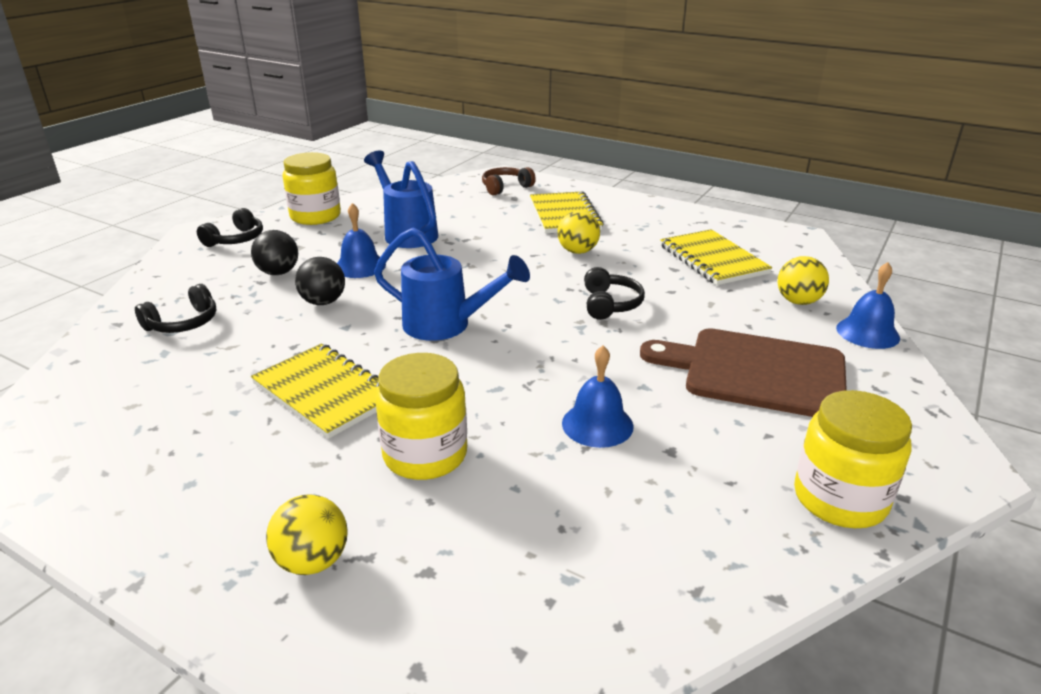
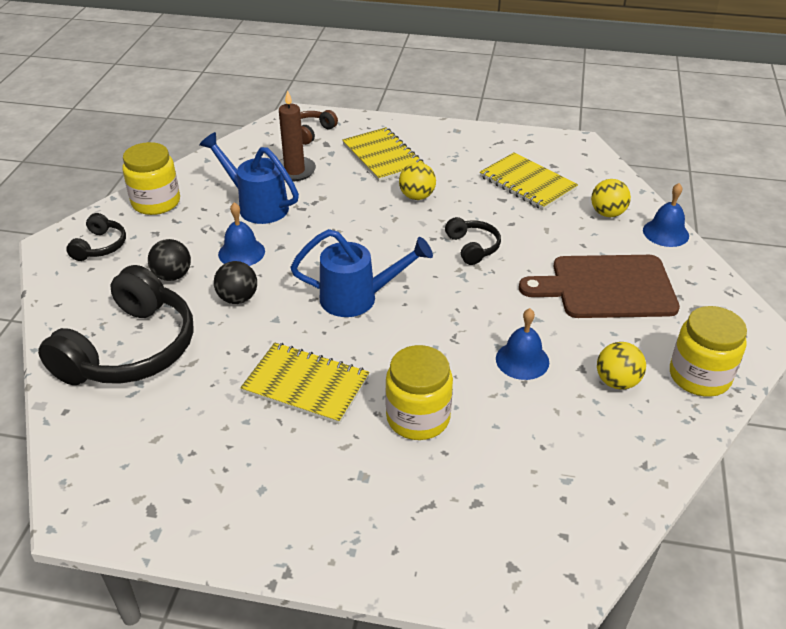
camera: 20 degrees left, 10 degrees up
black headphones [135,284,216,333] -> black headphones [38,265,194,385], size x2.14
yellow ball [266,494,347,575] -> yellow ball moved to [597,342,646,390]
none -> brown candle [279,90,316,181]

